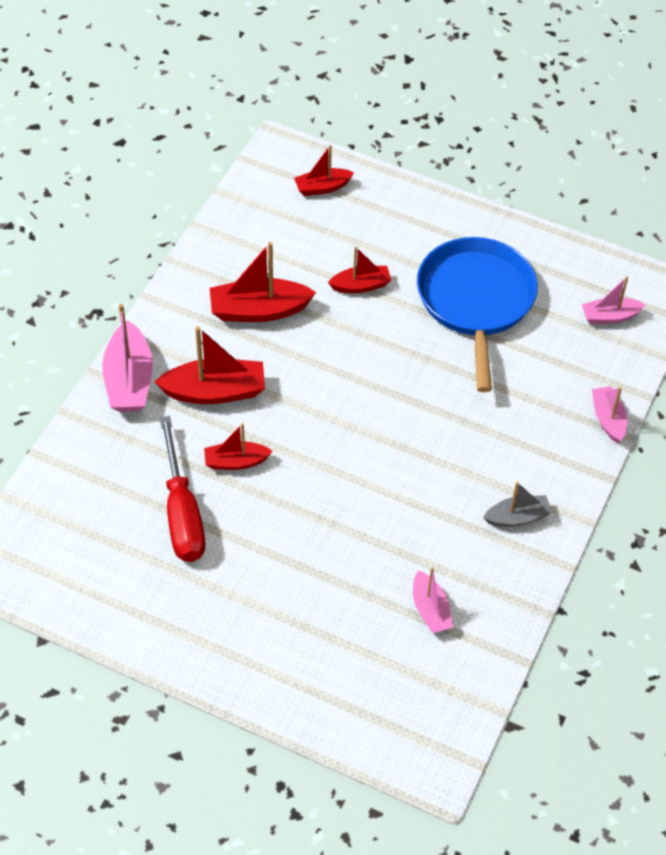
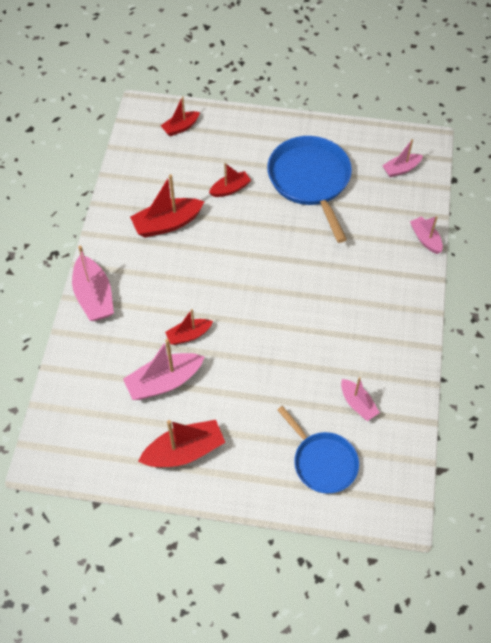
camera: 15 degrees left, 5 degrees up
red boat [155,326,265,404] -> red boat moved to [138,420,225,467]
red screwdriver [160,416,205,562] -> pink boat [123,339,204,400]
grey boat [483,482,552,527] -> none
none -> blue pan [277,406,359,494]

